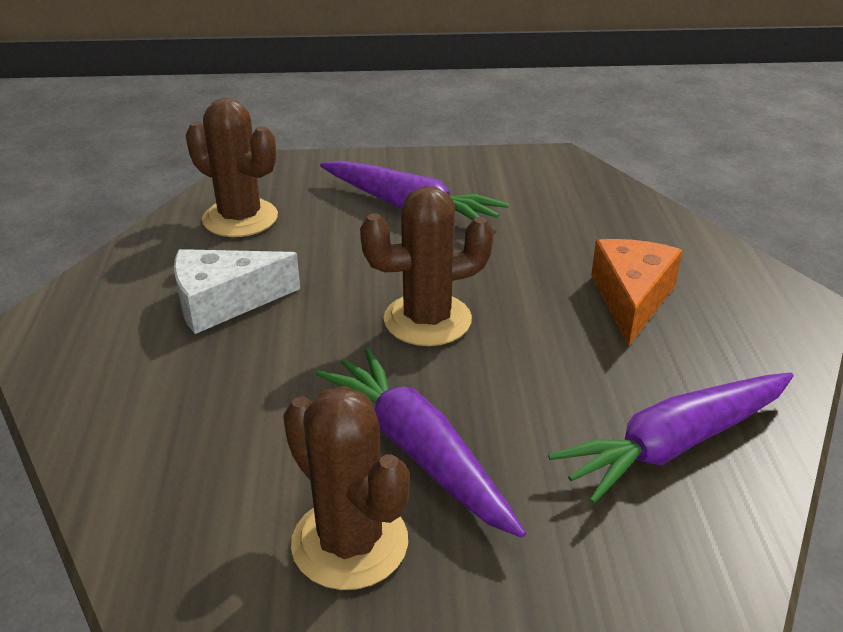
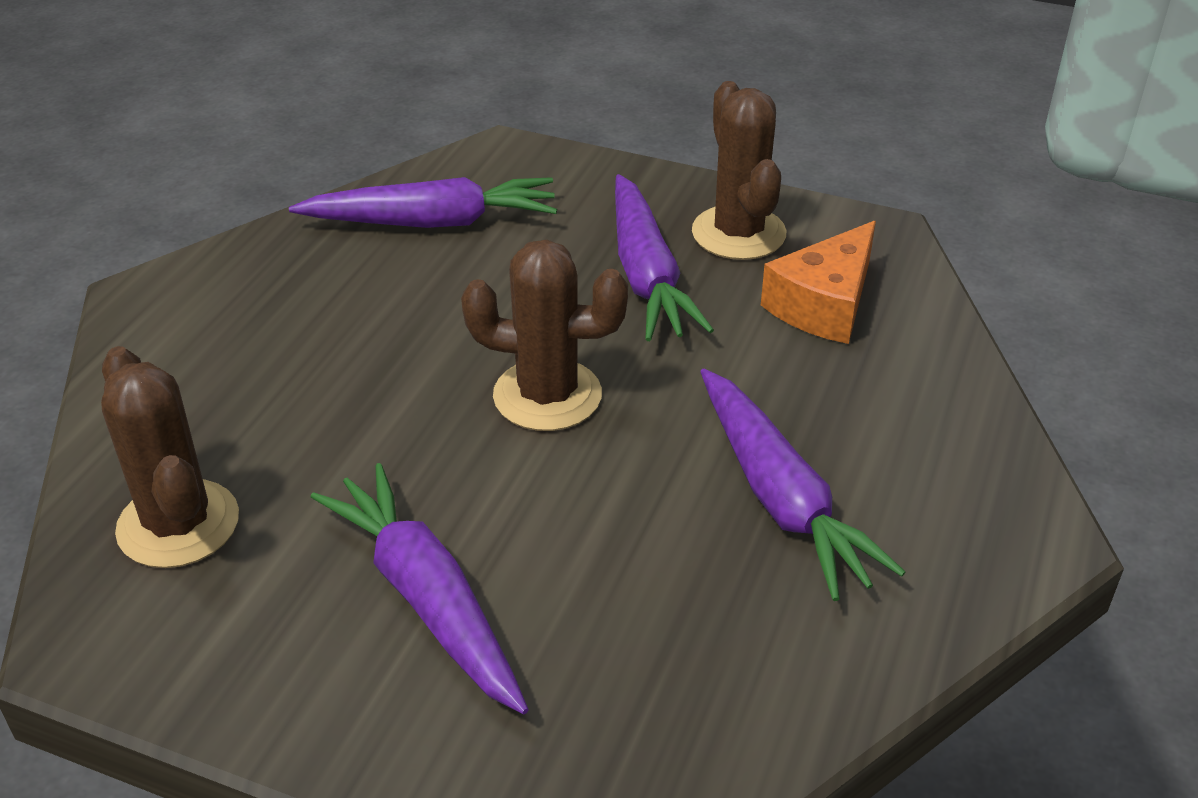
camera: 155 degrees left, 5 degrees up
white cheese [174,249,300,334] -> purple carrot [700,368,905,601]
brown cactus [186,98,278,237] -> brown cactus moved to [101,346,239,568]
orange cheese [591,239,682,346] -> orange cheese moved to [761,221,876,344]

